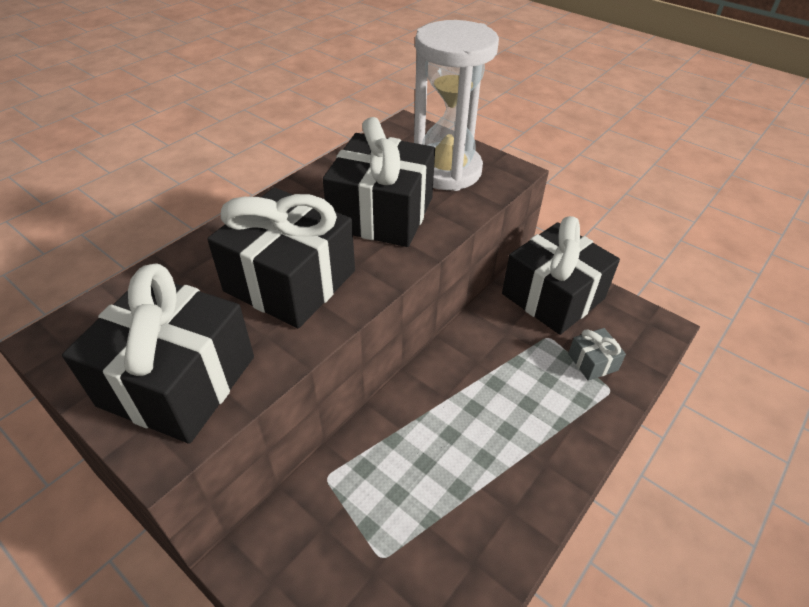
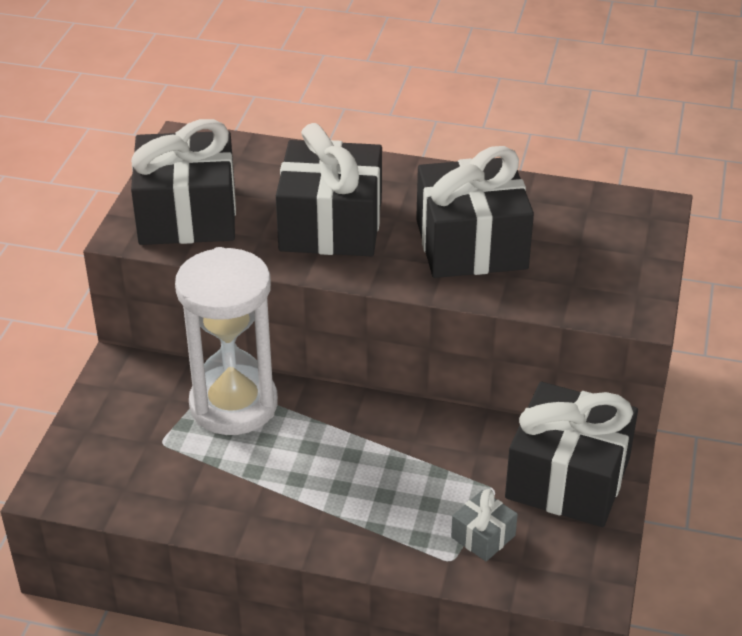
camera: 65 degrees right, 5 degrees down
white hourglass [414,20,499,191] -> white hourglass moved to [175,247,278,435]

